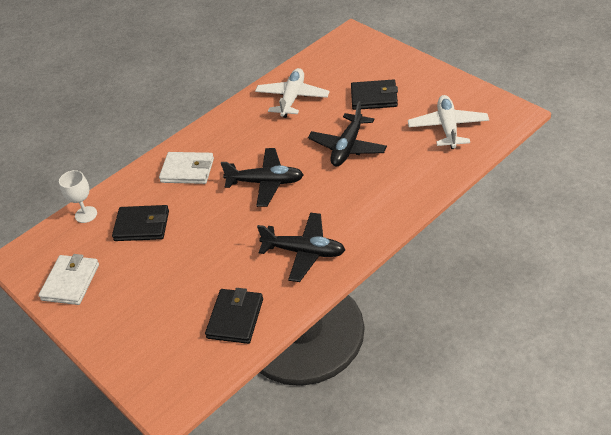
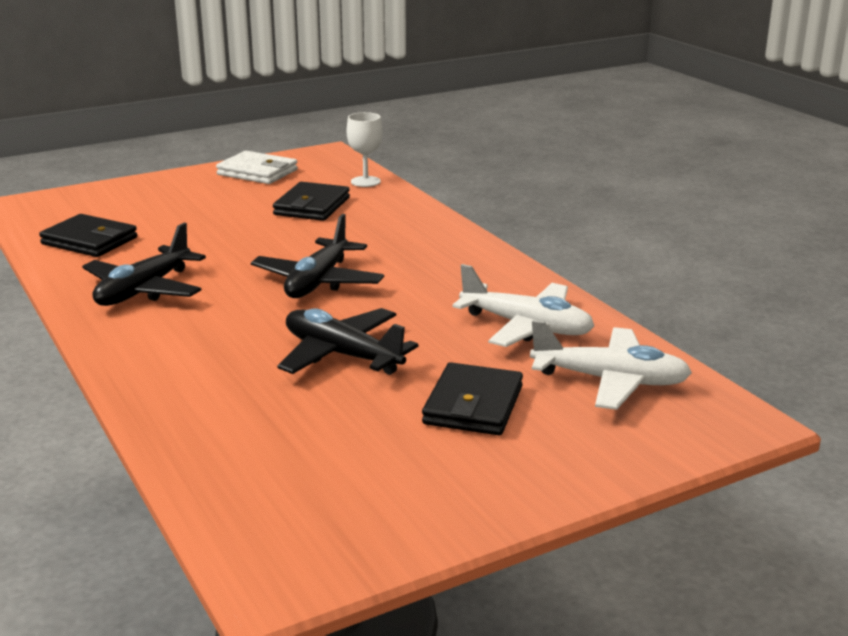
camera: 100 degrees right, 20 degrees down
white wallet [159,152,214,184] -> none
white plane [408,95,489,149] -> white plane moved to [530,320,692,410]

